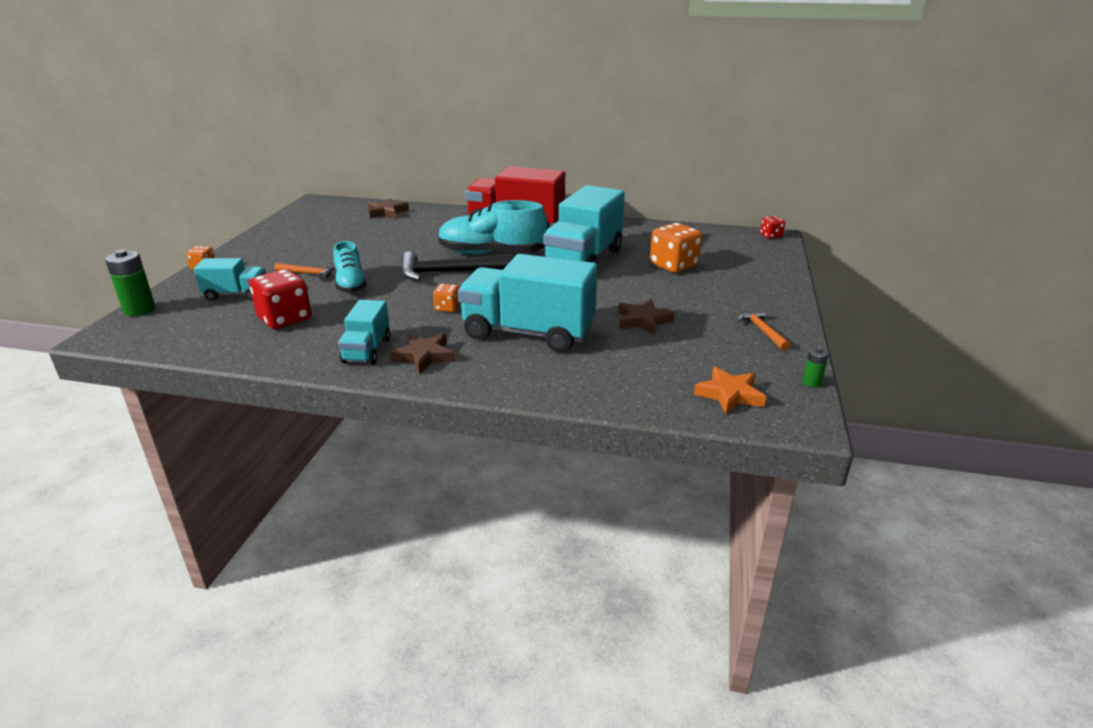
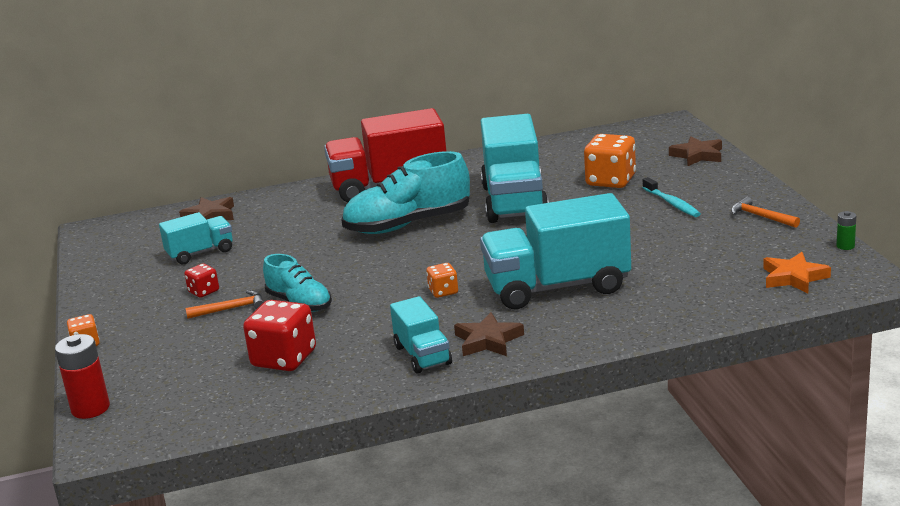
camera: 25 degrees left, 5 degrees down
green battery [105,249,155,316] -> red battery [55,334,110,419]
turquoise truck [194,258,266,301] -> turquoise truck moved to [159,212,233,264]
black hammer [401,252,513,281] -> none
brown star [618,300,675,335] -> brown star moved to [669,136,722,166]
red dice [760,216,785,239] -> red dice moved to [184,263,219,298]
none -> turquoise toothbrush [642,177,701,217]

